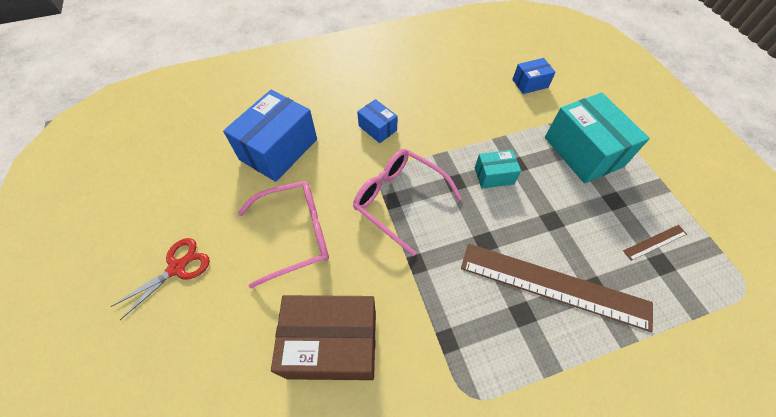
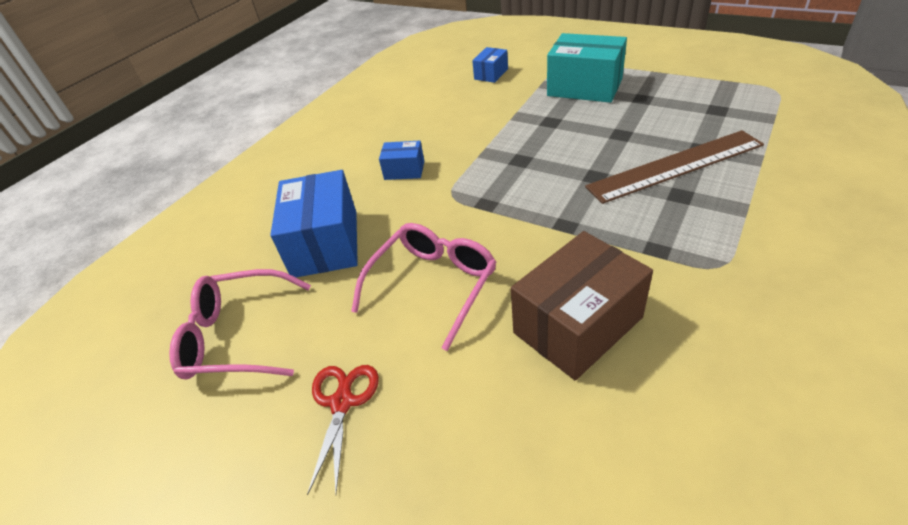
camera: 35 degrees left, 15 degrees down
pink glasses [353,149,462,256] -> pink glasses moved to [169,269,311,379]
turquoise box [475,150,521,189] -> none
brown ruler [623,225,687,261] -> none

